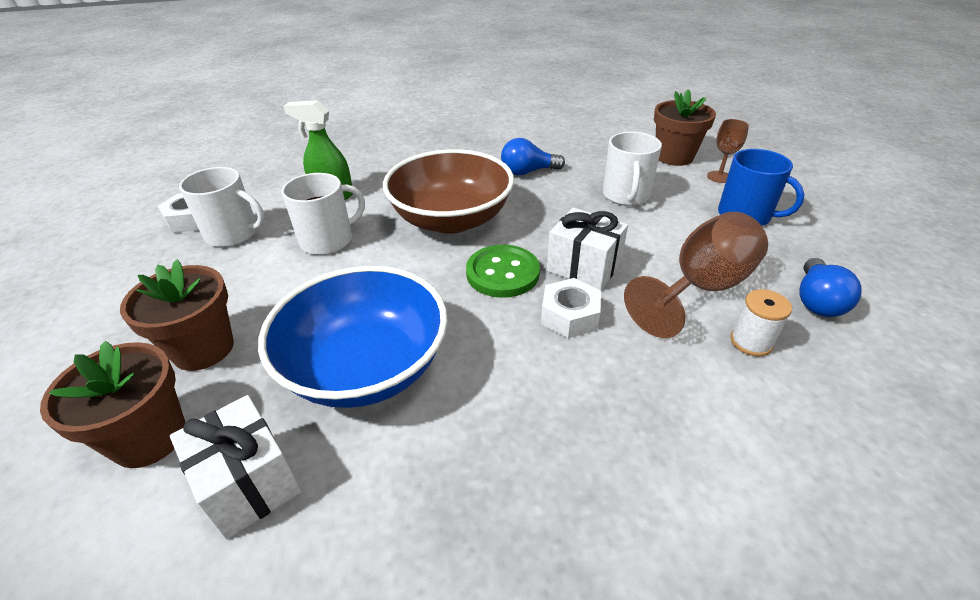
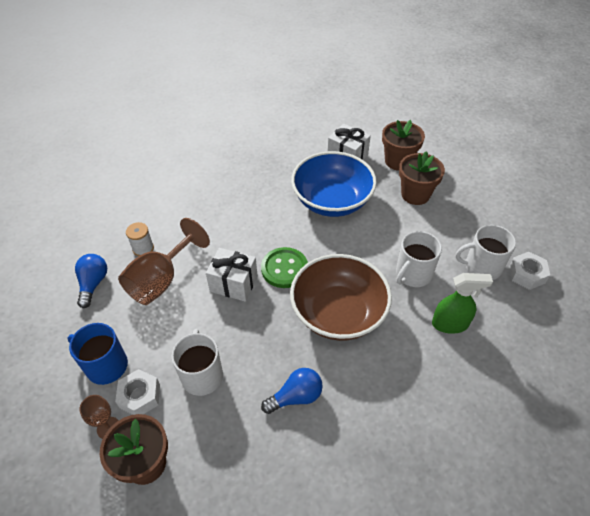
camera: 165 degrees right, 10 degrees up
white nut [541,278,601,338] -> white nut moved to [115,369,160,415]

